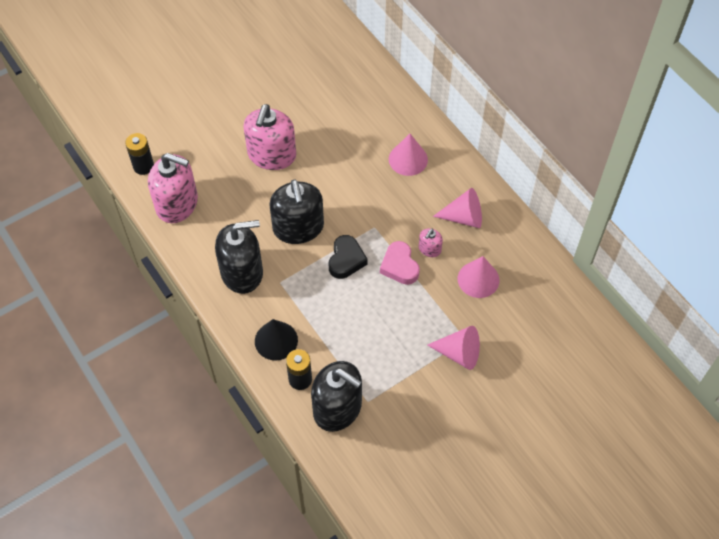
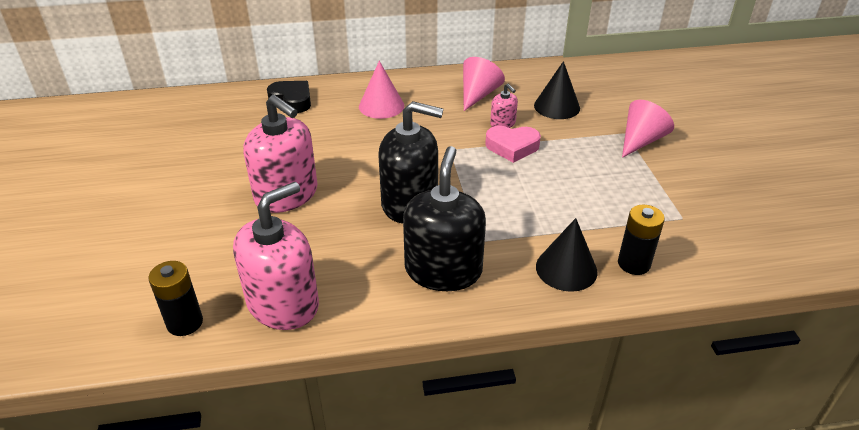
camera: 65 degrees left, 20 degrees down
black soap dispenser [311,361,362,432] -> none
black heart [329,235,368,279] -> black heart moved to [267,81,311,113]
pink cone [458,256,499,298] -> black cone [534,61,580,119]

